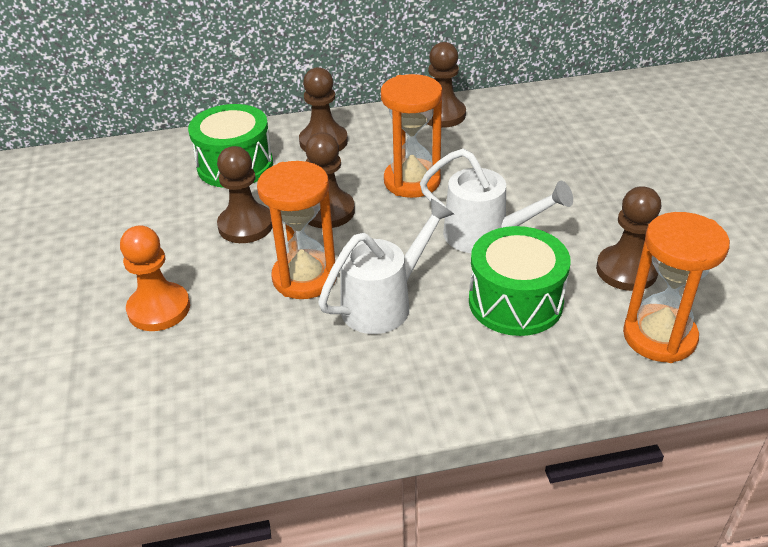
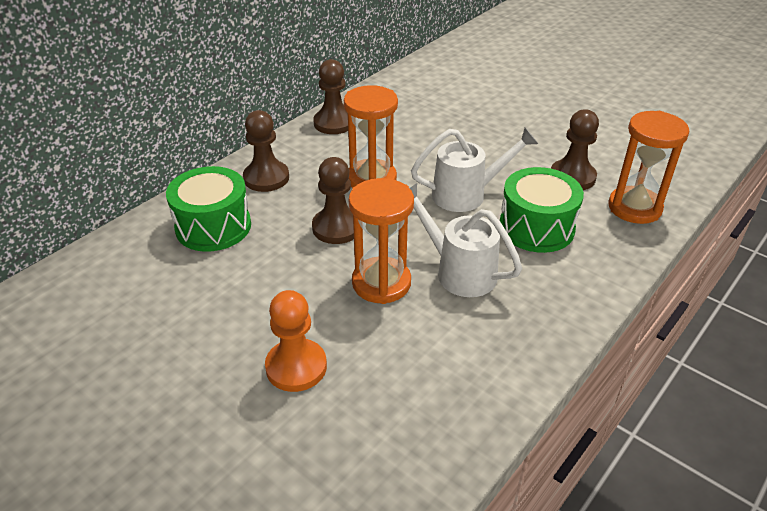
camera: 40 degrees left, 0 degrees up
brown pawn [217,146,272,243] -> none
white watering can [318,199,454,334] -> white watering can turned 60 degrees counterclockwise [410,183,522,297]

